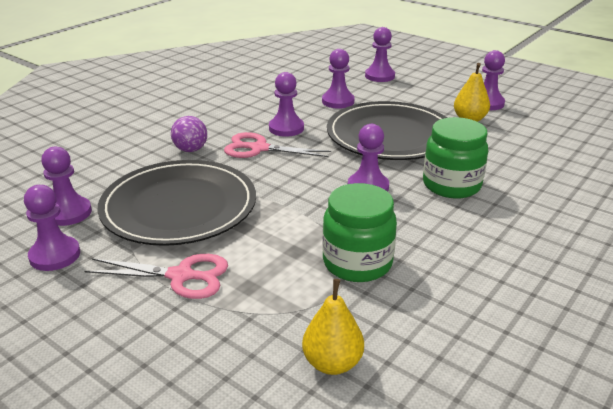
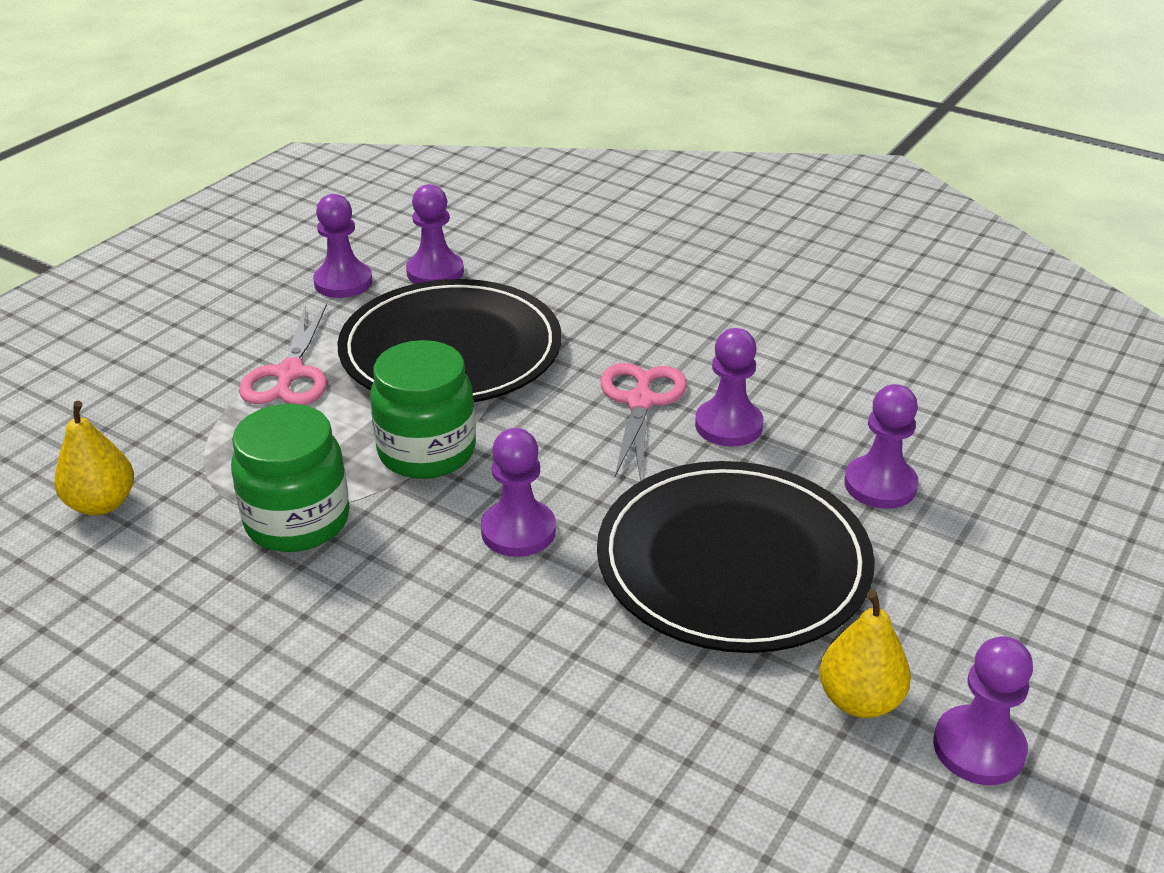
camera: 85 degrees right, 5 degrees up
purple ball [171,116,207,152] -> none
purple pawn [365,27,395,82] -> none
green jar [423,117,488,199] -> green jar moved to [370,340,476,479]

